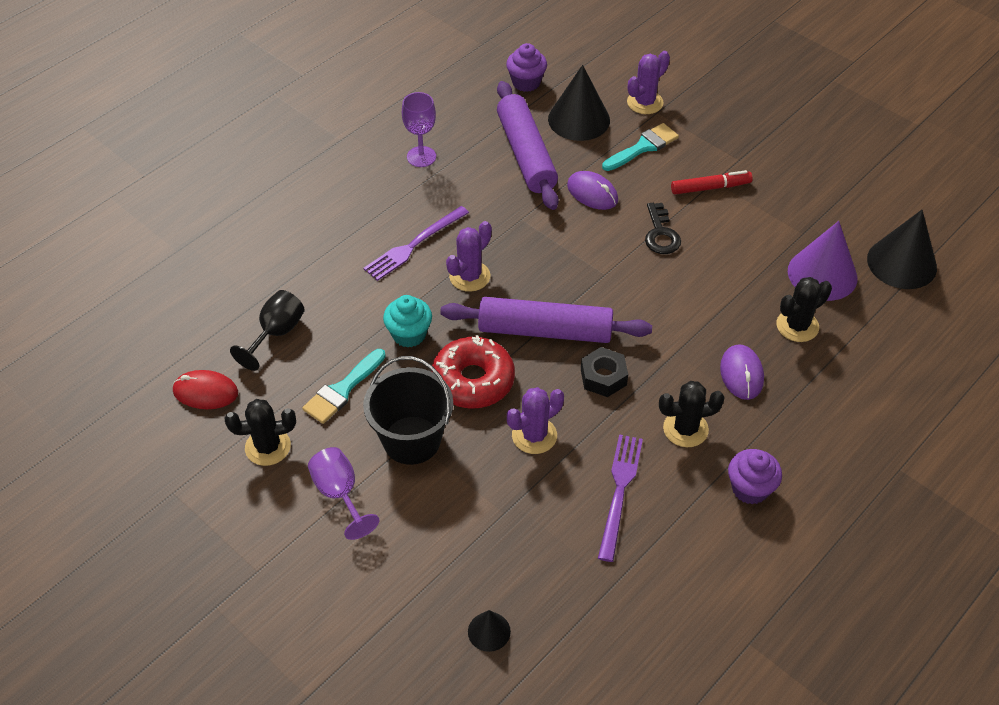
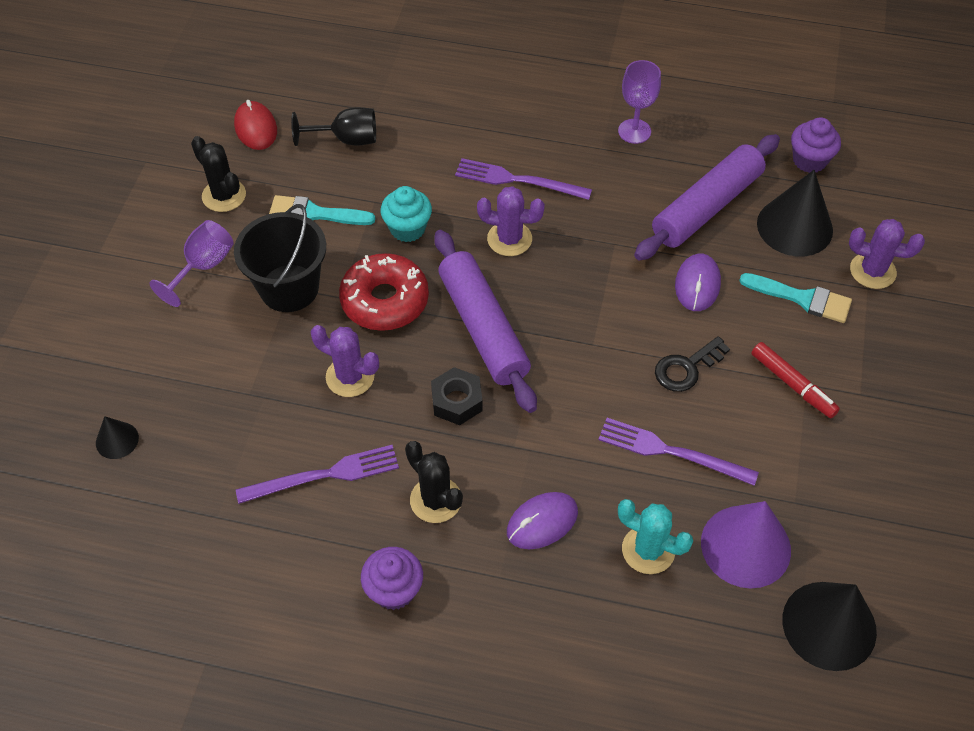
camera: 60 degrees right, 5 degrees up
black cactus [776,277,832,342] -> turquoise cactus [618,499,693,574]
none -> purple fork [598,418,759,486]

